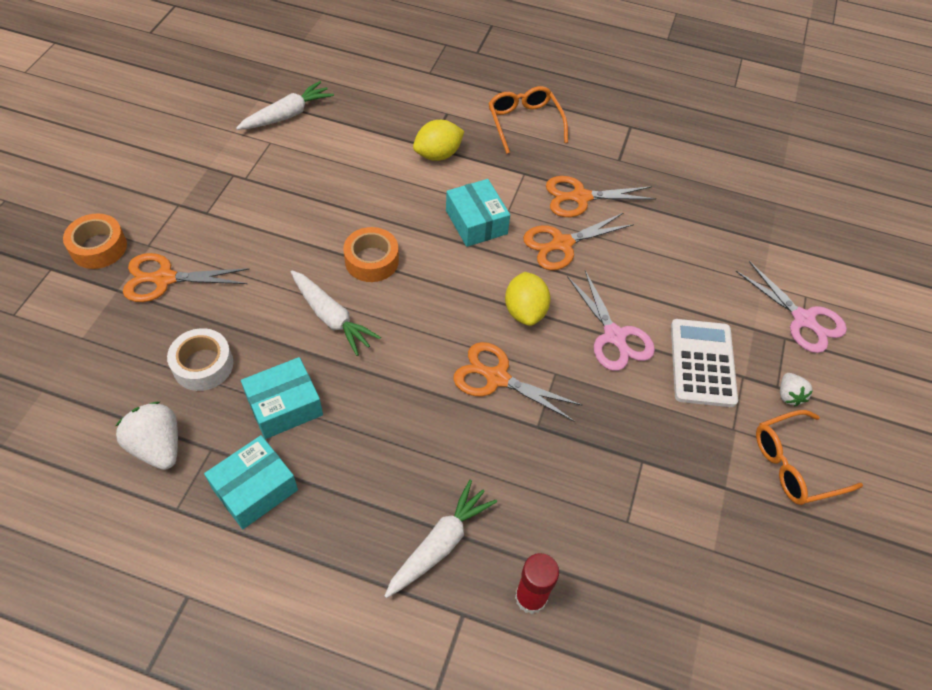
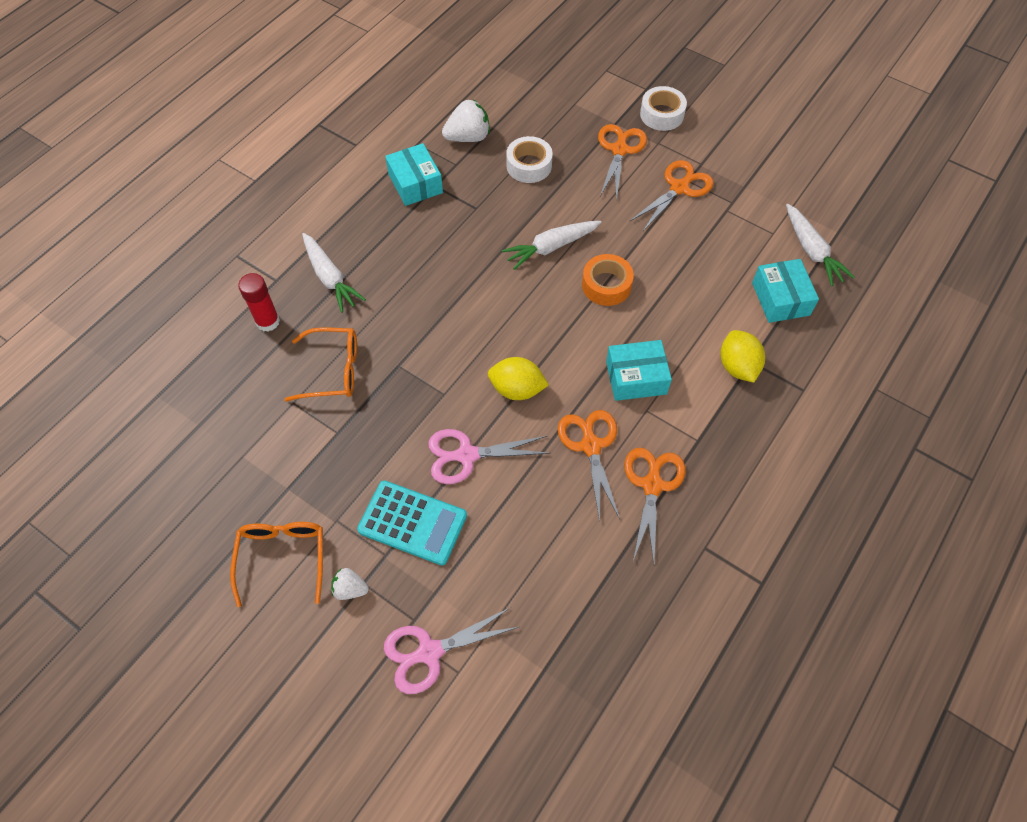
camera: 110 degrees right, 5 degrees up
orange tape [63,214,127,269] -> white tape [640,86,687,131]
turquoise box [241,357,323,439] -> turquoise box moved to [752,259,819,323]
orange scissors [453,342,582,421] -> orange scissors moved to [630,160,714,231]
orange glasses [488,86,568,154] -> orange glasses moved to [284,327,357,402]
white calculator [671,319,738,407] -> turquoise calculator [357,480,467,565]

